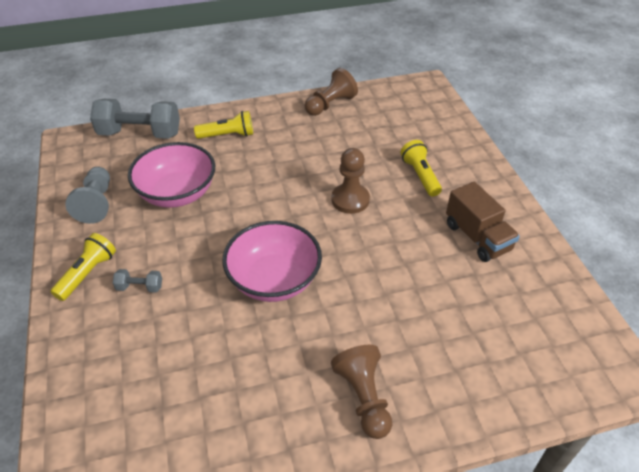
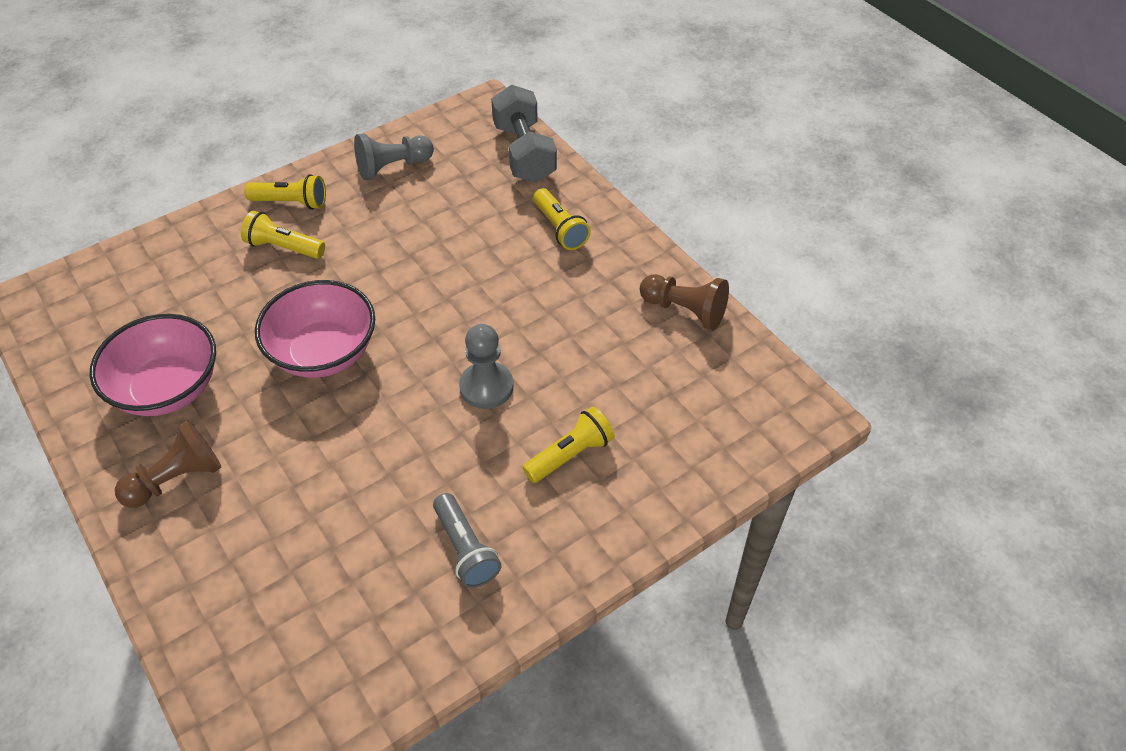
camera: 70 degrees right, 5 degrees up
grey dumbbell [113,269,162,293] -> yellow flashlight [241,211,325,259]
pink bowl [128,142,215,208] -> pink bowl moved to [90,314,216,416]
brown pawn [331,148,370,214] -> grey pawn [459,324,513,409]
brown truck [446,182,520,262] -> grey flashlight [433,493,501,588]

